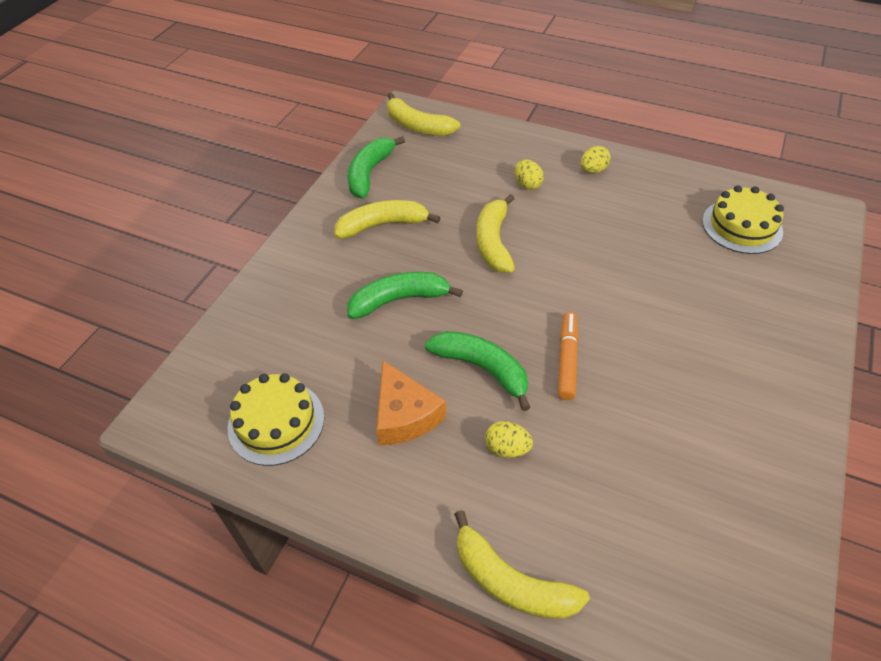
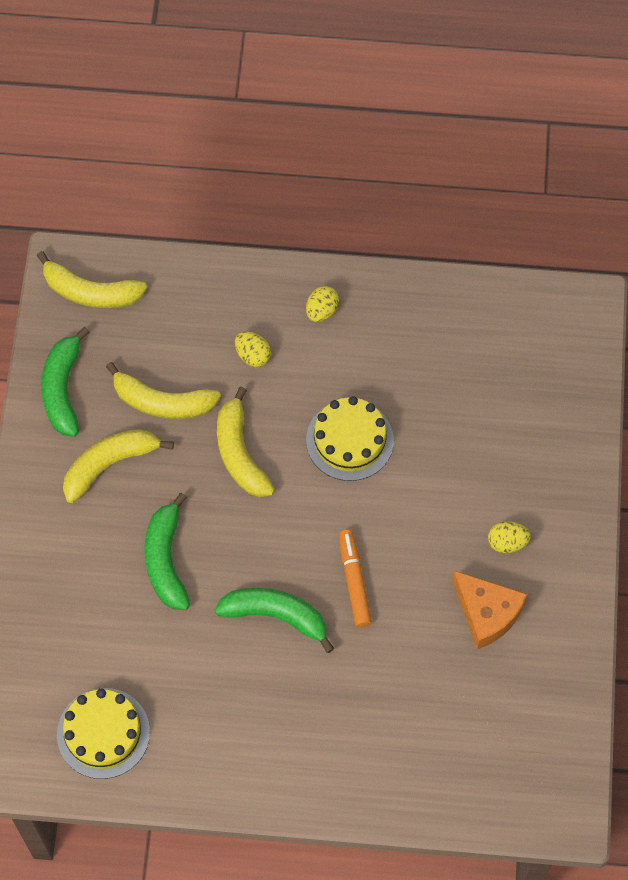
camera: 20 degrees left, 15 degrees up
green banana [347,272,463,319] -> green banana turned 60 degrees counterclockwise [144,493,190,610]
orange cheese [376,361,446,446] -> orange cheese moved to [452,571,527,649]
yellow banana [454,510,590,619] -> yellow banana moved to [106,362,221,419]
yellow egg [485,421,533,458] -> yellow egg moved to [488,521,531,553]
yellow cake [702,185,784,254] -> yellow cake moved to [306,396,394,481]

